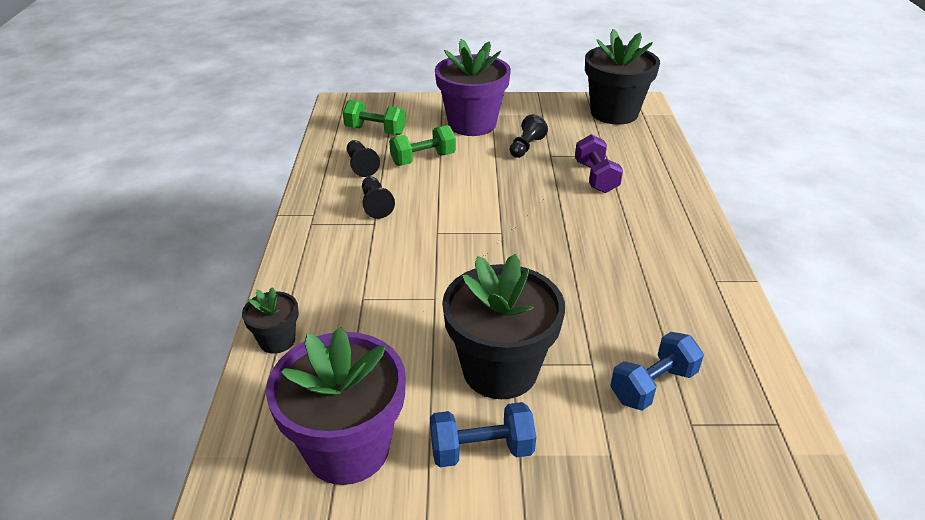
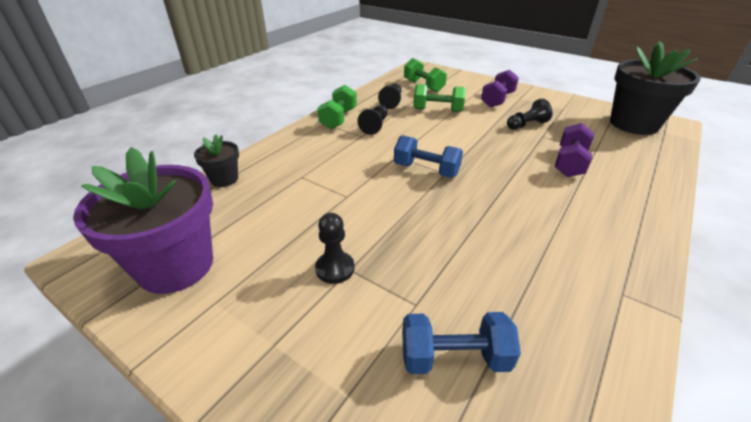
camera: 35 degrees right, 0 degrees up
blue dumbbell [430,402,536,467] -> blue dumbbell moved to [394,135,463,178]
purple flower pot [435,39,511,136] -> purple dumbbell [481,70,519,108]
black flower pot [442,254,565,399] -> black pawn [315,213,354,284]
none -> green dumbbell [318,85,357,129]

